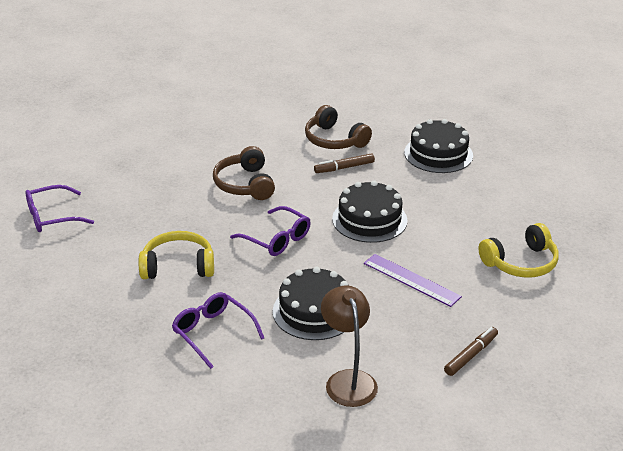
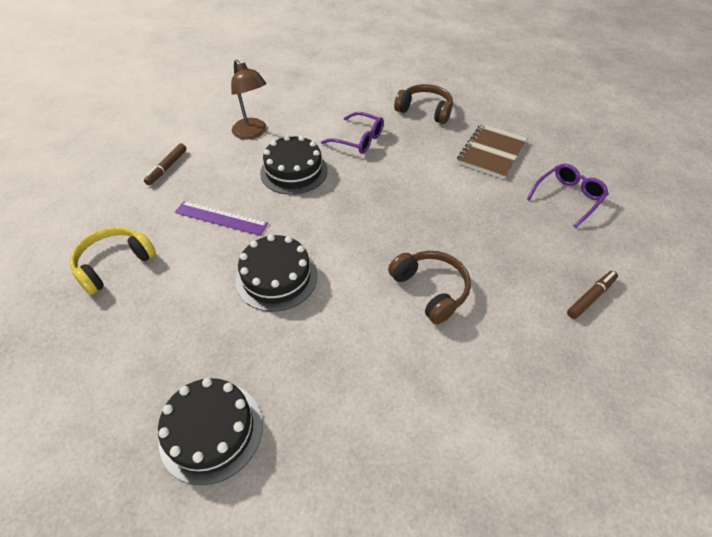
camera: 160 degrees right, 15 degrees up
yellow headphones [139,231,214,279] -> none
purple glasses [230,206,311,256] -> none
brown headphones [305,105,372,149] -> brown headphones moved to [394,84,453,124]
brown marker [314,153,375,173] -> brown marker moved to [567,271,618,319]
none -> brown notebook [457,124,527,179]

